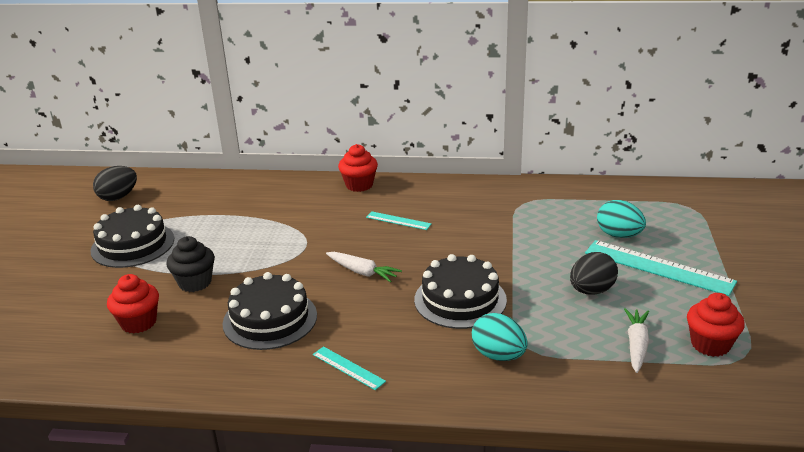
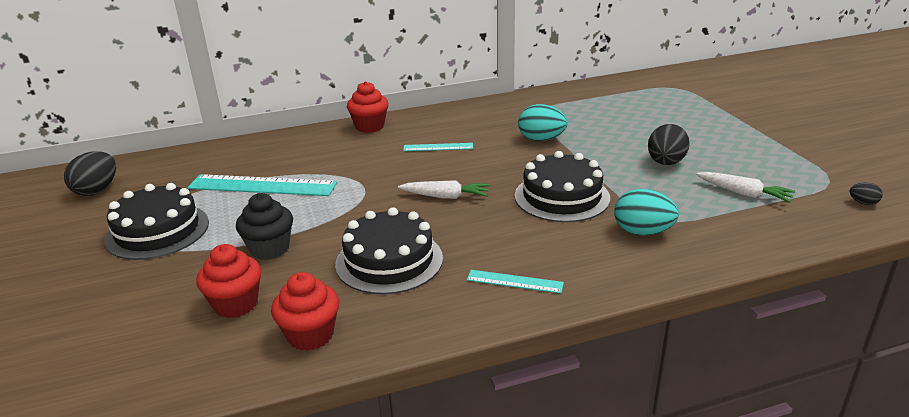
camera: 25 degrees left, 0 degrees up
turquoise ruler [585,240,737,296] -> turquoise ruler moved to [187,174,337,196]
turquoise egg [597,200,646,238] -> turquoise egg moved to [518,104,567,141]
white carrot [624,308,649,373] -> white carrot turned 135 degrees clockwise [696,172,795,203]
red cupcake [687,293,745,357] -> red cupcake moved to [271,272,339,351]
none -> black egg [849,183,883,205]

